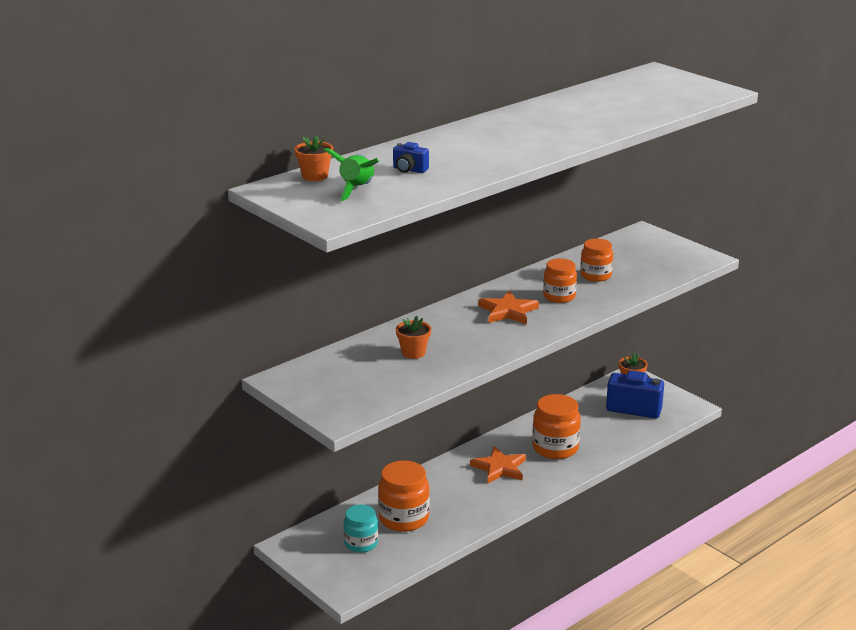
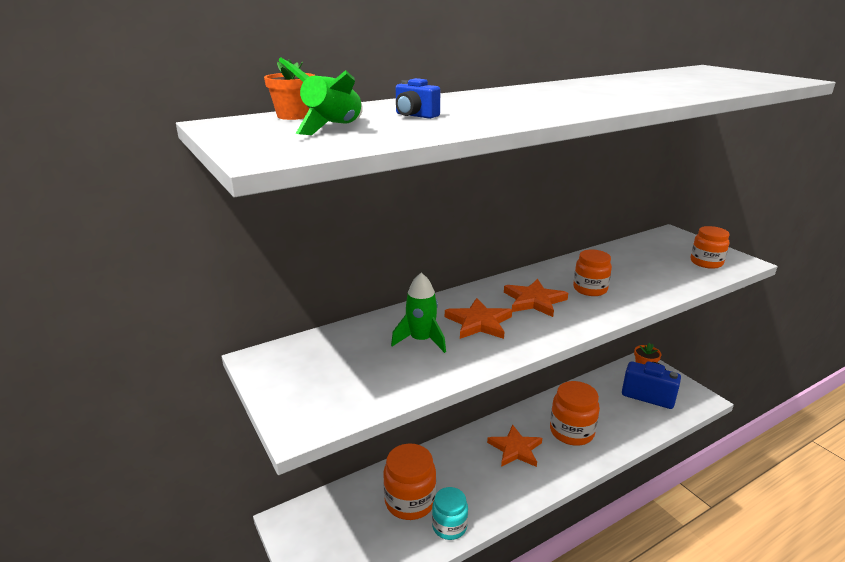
camera: 10 degrees right, 0 degrees up
turquoise jar [343,505,378,553] -> turquoise jar moved to [432,487,468,540]
orange flower pot [396,316,431,359] -> green rocket [391,273,446,353]
orange jar [580,238,613,282] -> orange jar moved to [691,226,730,269]
none -> orange star [445,298,512,339]

